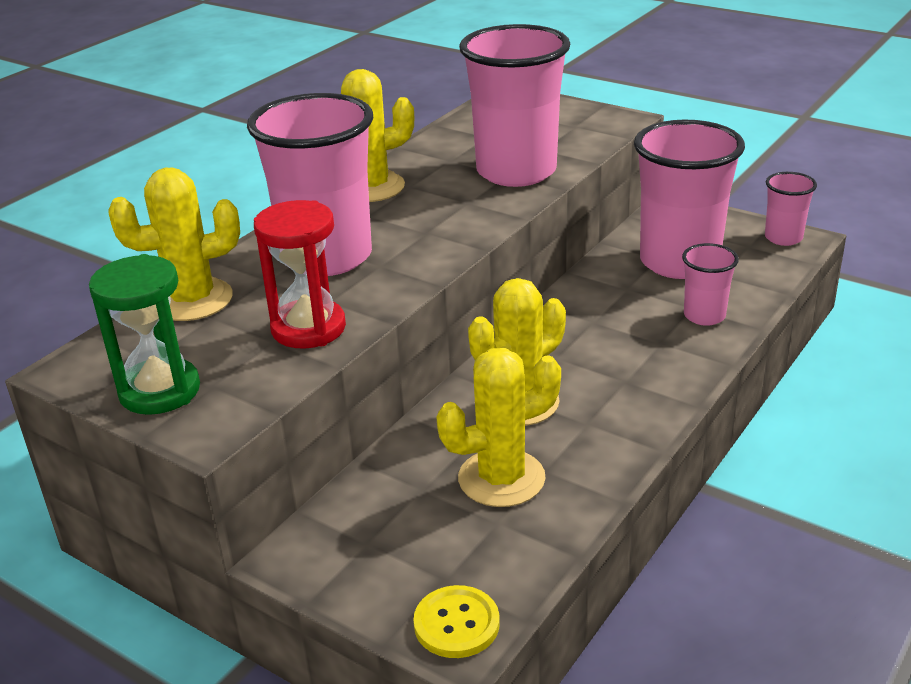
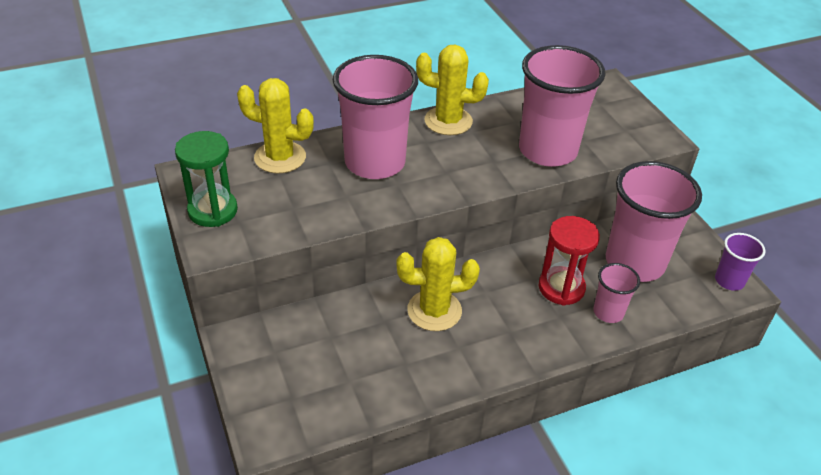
camera: 30 degrees right, 10 degrees up
red hourglass [254,200,346,349] -> red hourglass moved to [539,216,600,306]
yellow button [413,585,500,658] -> none
yellow cactus [437,348,561,507] -> none
pink cup [765,172,817,246] -> purple cup [715,233,765,291]

